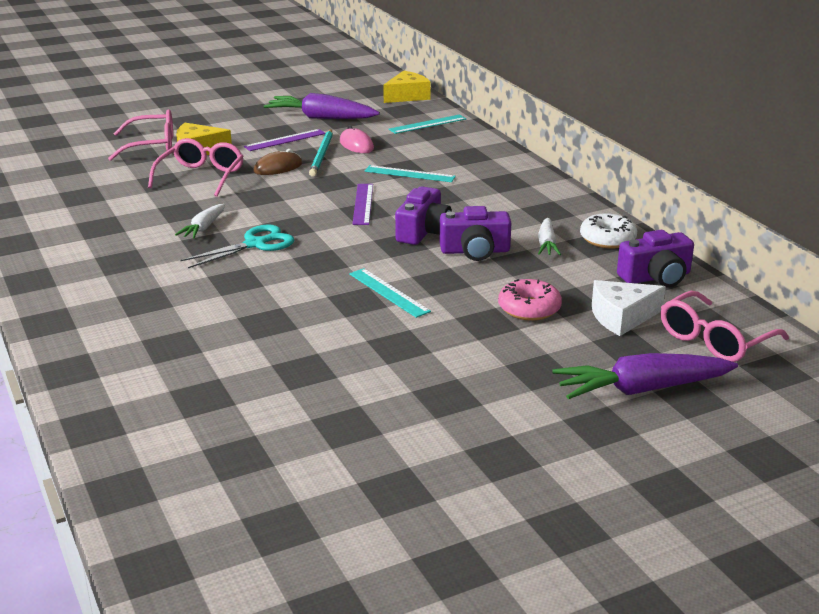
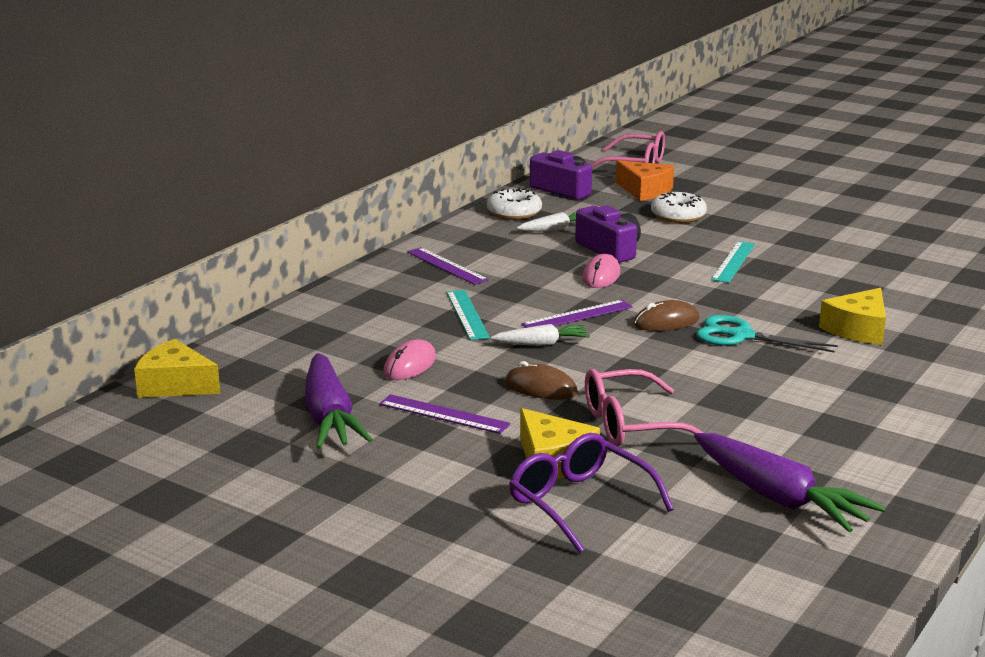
camera: 120 degrees left, 5 degrees down
pink glasses [108,109,173,161] -> purple glasses [509,433,674,553]
white carrot [175,204,225,239] -> white carrot moved to [491,324,590,346]
turquoise pencil [309,129,333,177] -> none
turquoise ruler [389,115,466,134] -> none
purple camera [395,186,452,245] -> pink mouse [582,254,620,288]
pink donut [498,279,562,321] -> white donut [651,192,707,223]
purple carrot [552,353,738,399] -> purple carrot moved to [694,433,886,532]
white cheese [592,280,666,336] -> orange cheese [615,160,674,201]
none -> purple ruler [407,247,489,285]
none -> brown mouse [634,300,700,331]
none -> yellow cheese [819,288,886,345]

